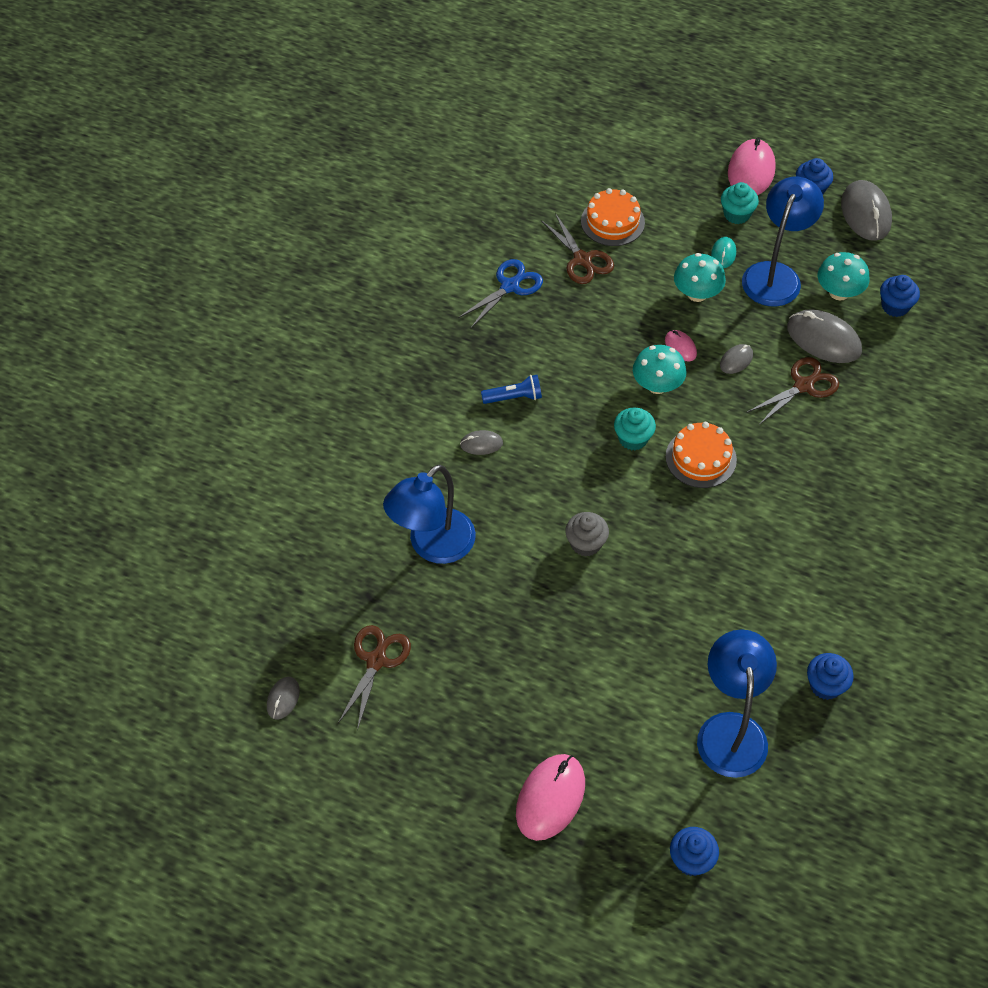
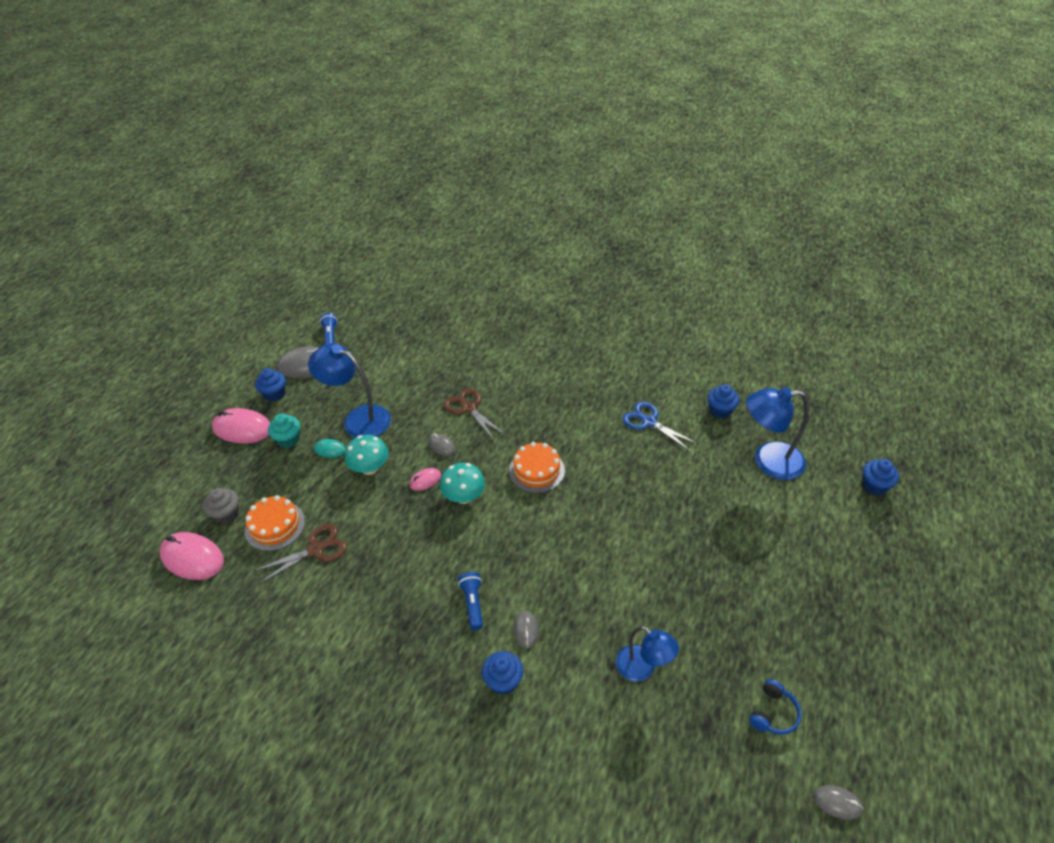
camera: 90 degrees left, 10 degrees down
brown scissors [338,625,411,730] -> blue headphones [749,679,802,735]
blue lamp [383,464,476,564] -> blue lamp [616,626,679,682], size x0.64
blue scissors [458,259,543,328] -> blue scissors moved to [622,402,699,452]
pink mouse [516,754,585,841] -> pink mouse moved to [159,532,224,580]
grey cupcake [565,512,609,557] -> grey cupcake moved to [203,488,239,524]
turquoise cupcake [614,407,656,450] -> none
grey mouse [787,309,862,363] -> none
turquoise mushroom [818,252,869,300] -> none
blue cupcake [880,275,920,317] -> blue cupcake moved to [482,651,523,695]
none -> blue flashlight [320,313,338,344]

